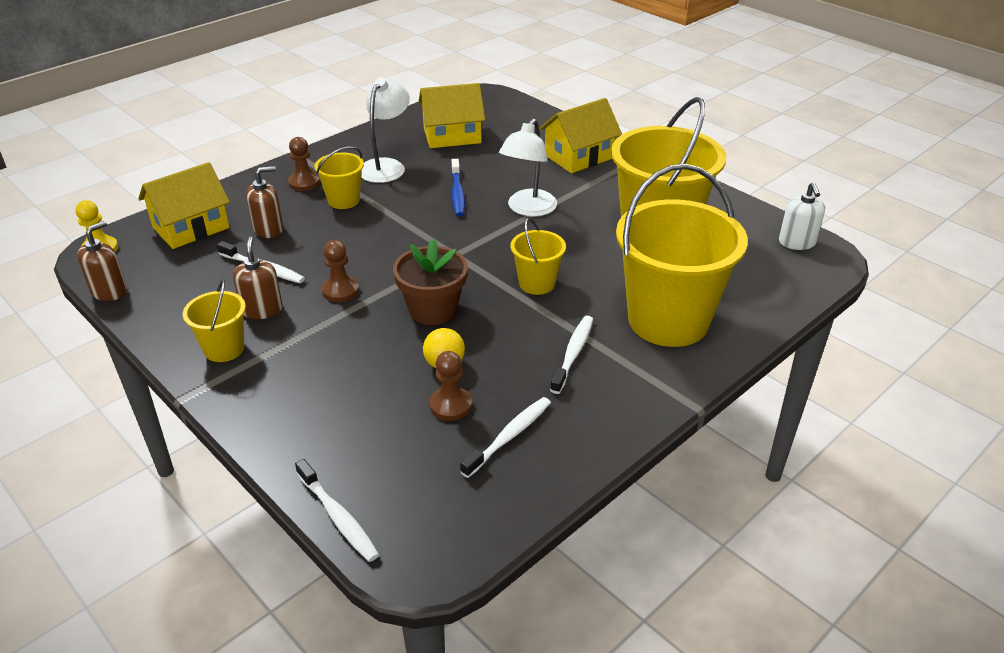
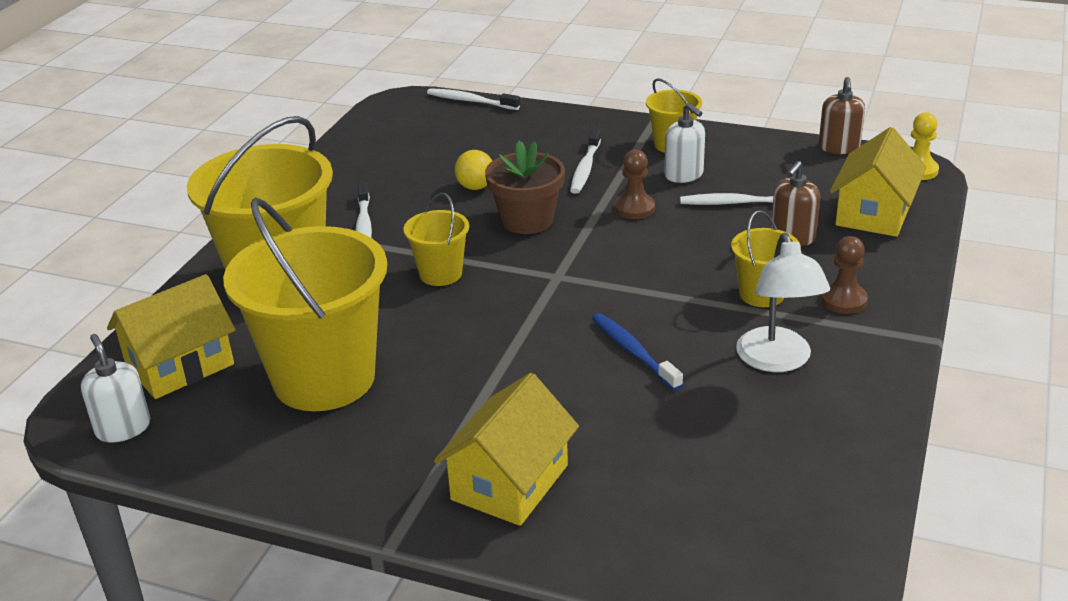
camera: 155 degrees right, 5 degrees down
brown soap dispenser [233,237,283,319] -> white soap dispenser [665,103,705,183]
yellow house [418,83,485,148] -> yellow house moved to [107,274,236,399]
brown pawn [429,351,472,421] -> none
white toothbrush [460,397,551,478] -> white toothbrush moved to [570,129,601,194]
white lamp [499,119,557,217] -> none

